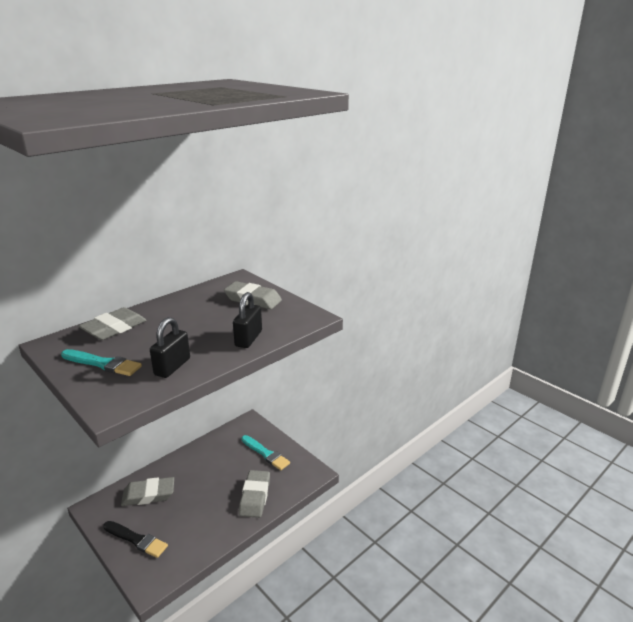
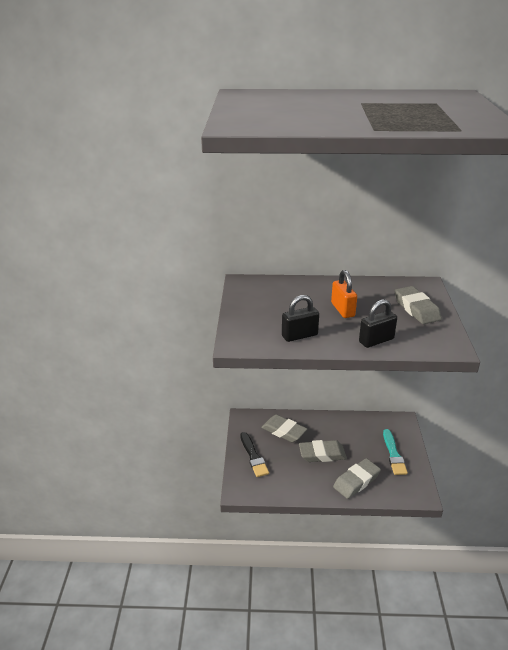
camera: 45 degrees right, 5 degrees up
turquoise brush [61,349,142,376] -> none
grey eraser [79,307,146,340] -> grey eraser moved to [299,440,347,462]
none -> orange padlock [331,270,357,318]

